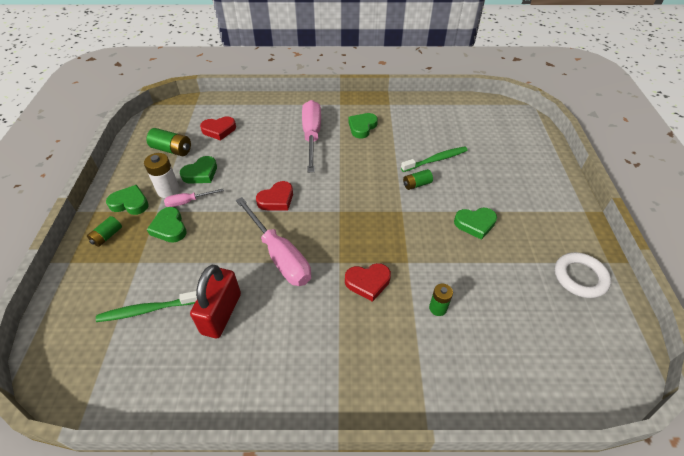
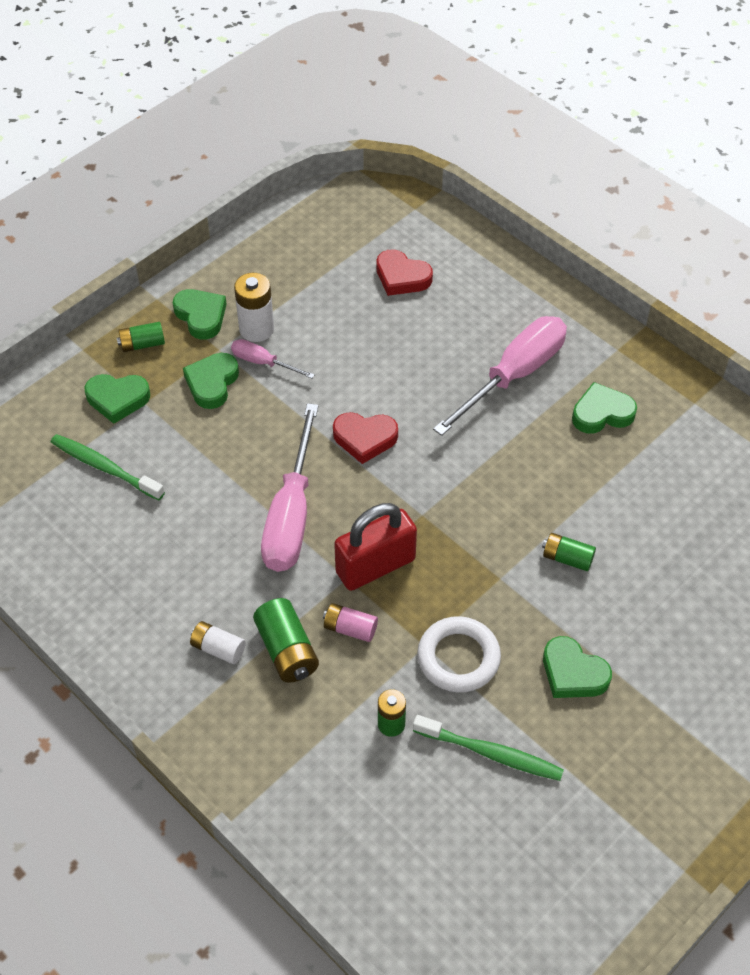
camera: 45 degrees right, 5 degrees up
green battery [147,128,191,156] -> green battery moved to [253,598,319,683]
green heart [180,156,217,184] -> green heart moved to [84,374,150,424]
red padlock [190,265,241,338] -> red padlock moved to [334,503,417,591]
red heart [345,263,391,302] -> pink battery [323,603,378,642]
green toothbrush [401,146,468,172] -> green toothbrush moved to [413,715,564,781]
white ring [555,252,611,298] -> white ring moved to [417,616,501,693]
none -> white battery [190,621,246,664]

